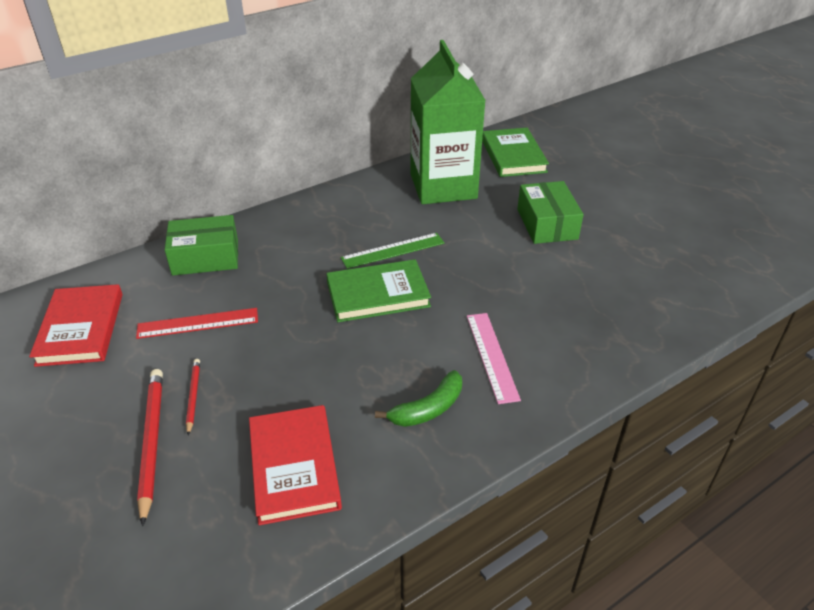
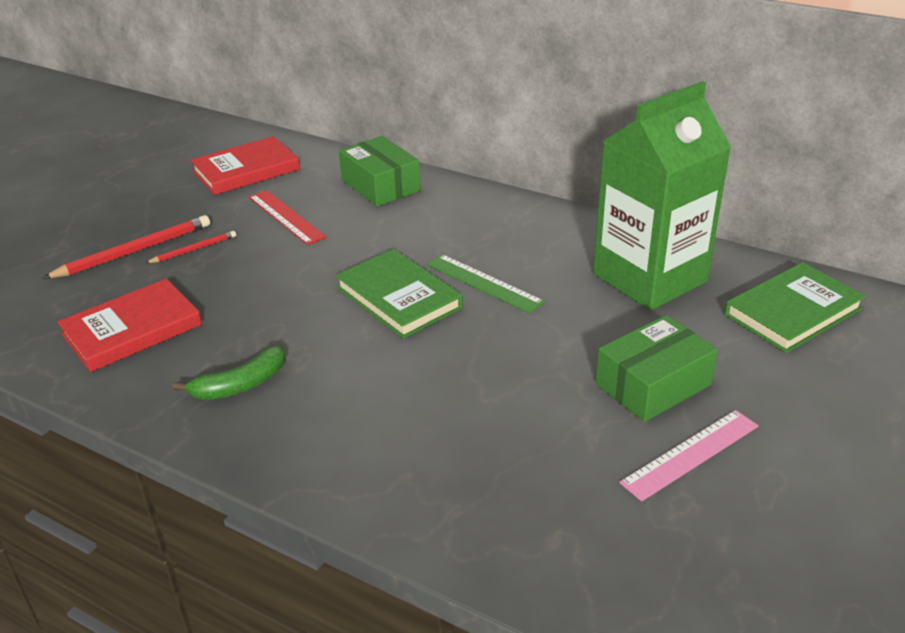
camera: 65 degrees right, 5 degrees down
green banana [375,370,462,427] -> green banana turned 60 degrees counterclockwise [172,345,286,400]
pink ruler [467,313,521,404] -> pink ruler moved to [619,410,758,502]

